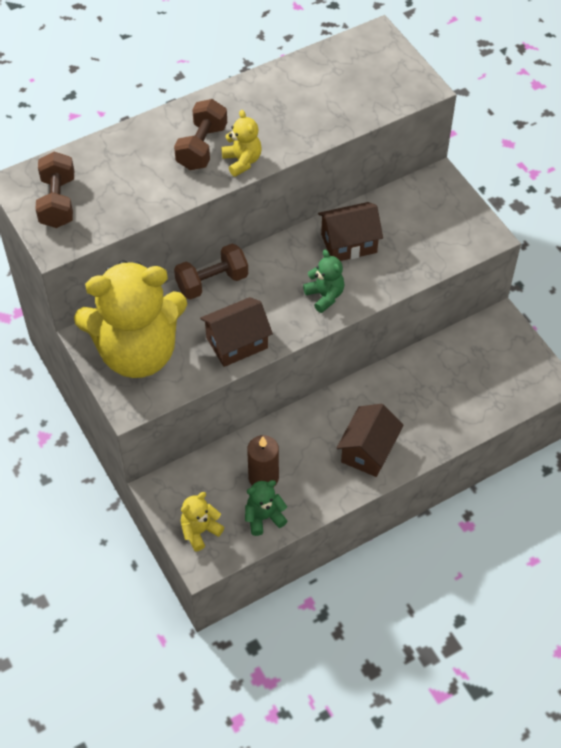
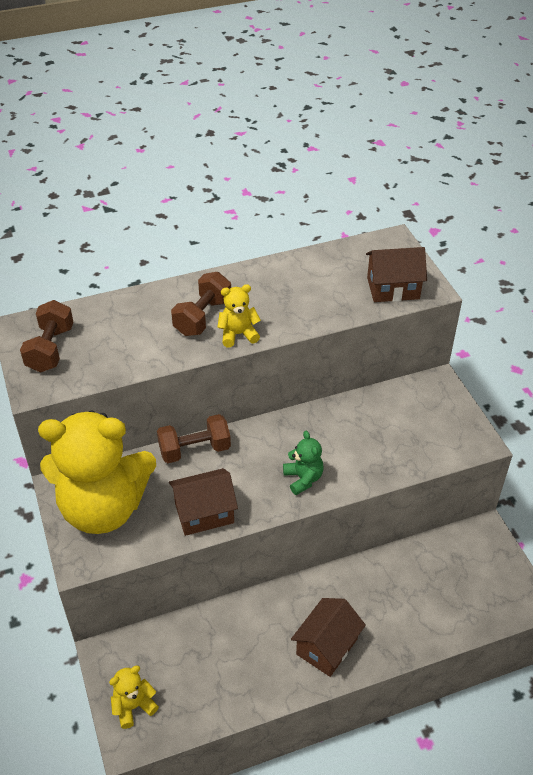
camera: 10 degrees right, 10 degrees down
yellow teddy bear [221,110,262,177] -> yellow teddy bear turned 90 degrees counterclockwise [217,284,261,347]
green teddy bear [245,480,287,536] -> none
brown candle [247,435,279,485] -> none
brown house [318,202,383,261] -> brown house moved to [366,247,427,302]

